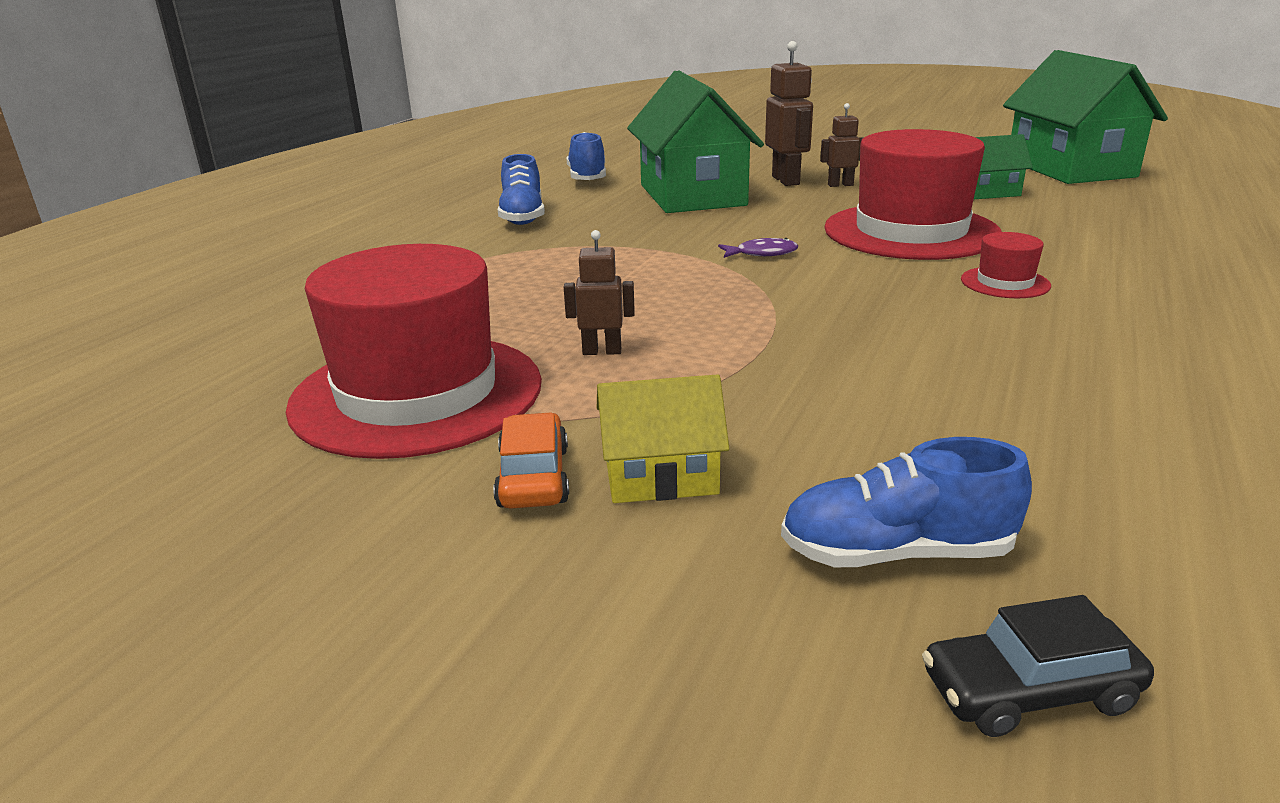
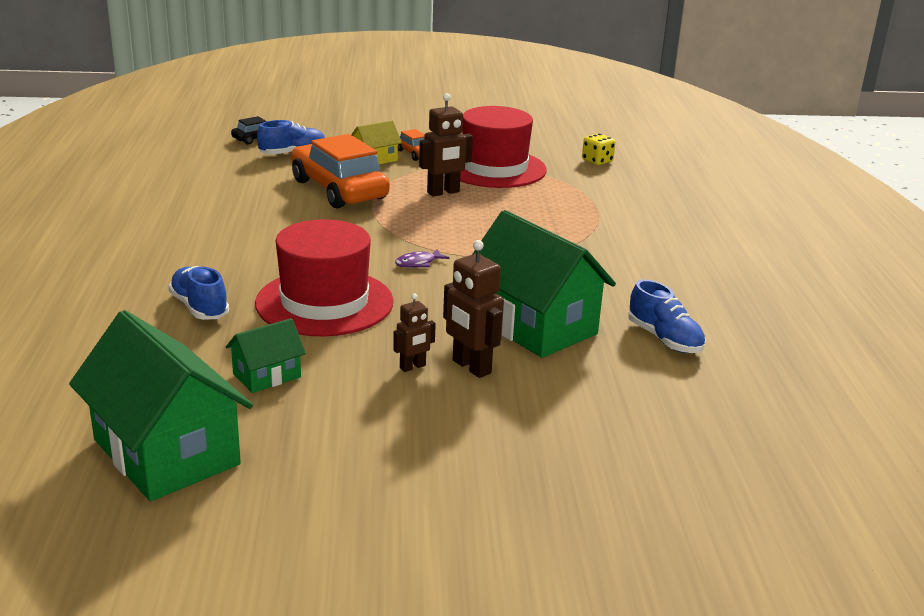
camera: 150 degrees right, 0 degrees up
blue shoe [498,154,545,225] -> blue shoe moved to [168,266,229,320]
brown robot [564,230,635,355] -> brown robot [419,93,473,196], size x1.69
red hat [961,232,1051,298] -> none
none -> orange car [291,134,390,209]
none -> yellow dice [582,134,615,165]

